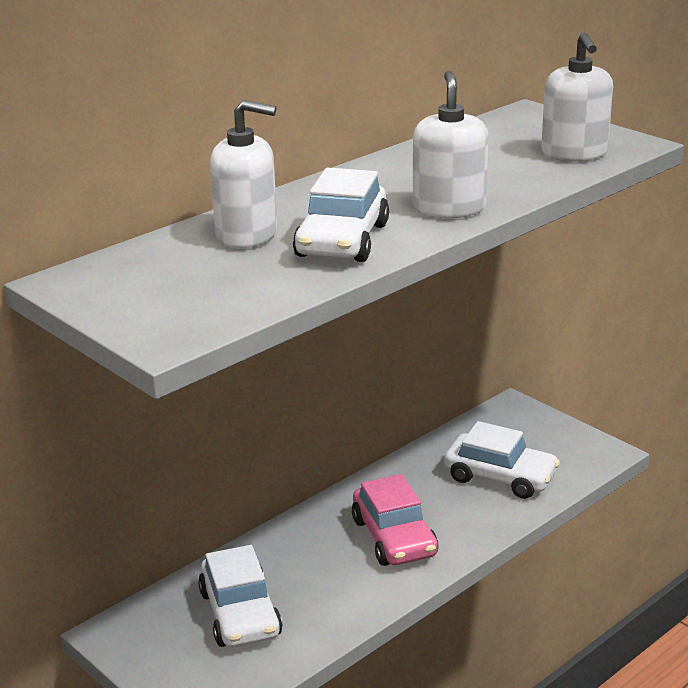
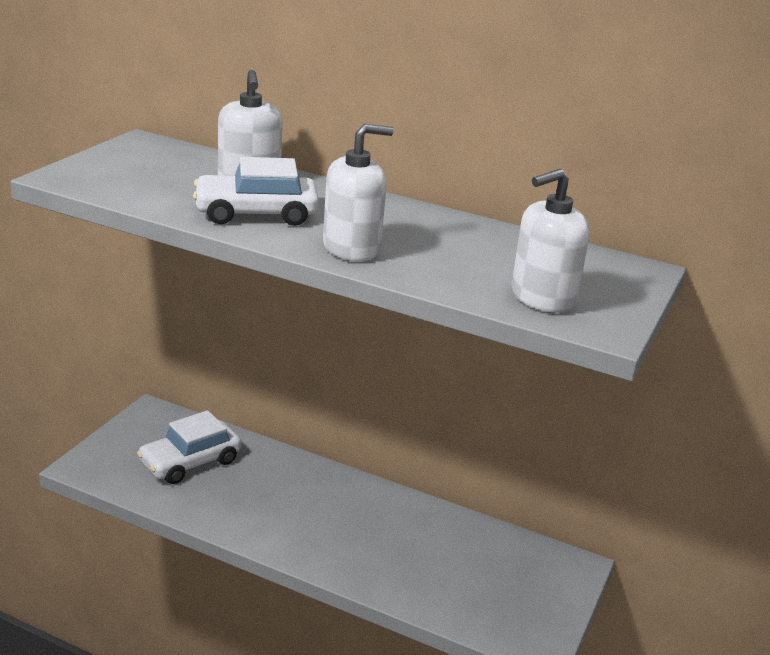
camera: 65 degrees right, 0 degrees up
pink car [352,474,438,566] -> none
white car [444,421,560,499] -> none

